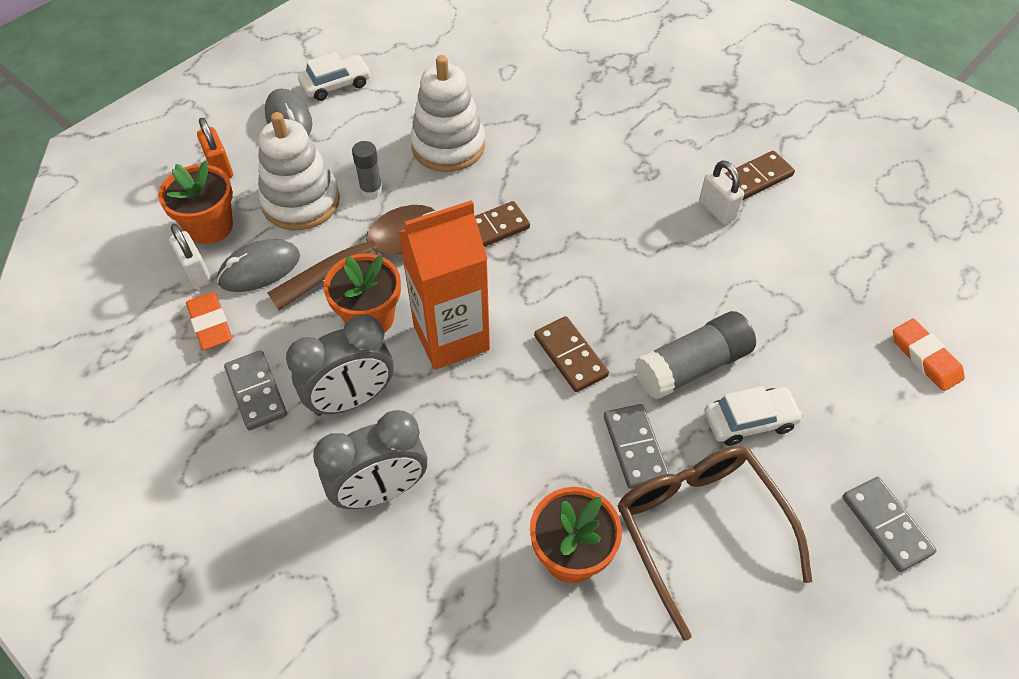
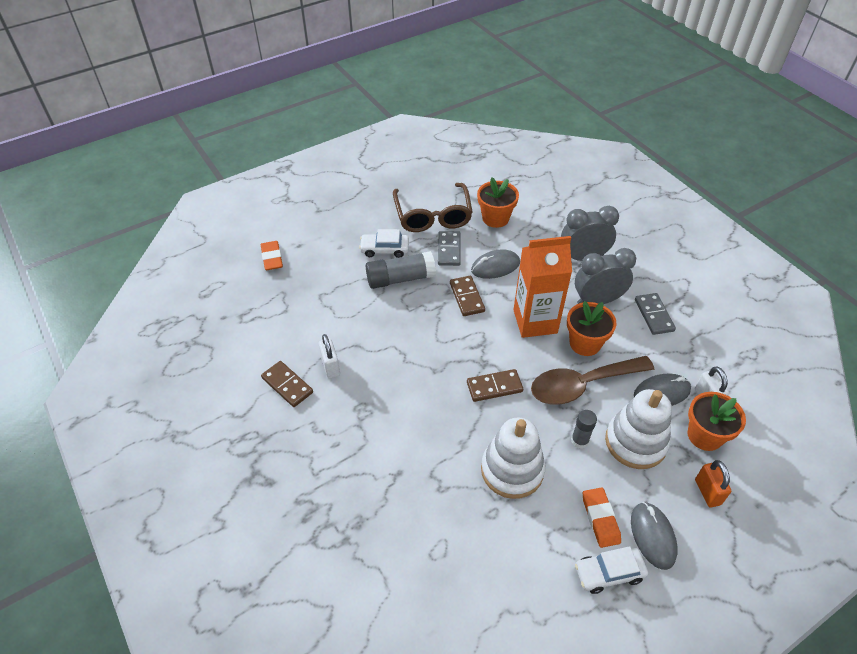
camera: 165 degrees left, 5 degrees down
orange eraser [186,292,232,350] -> orange eraser moved to [583,488,621,548]
brown domino [724,151,795,200] -> brown domino turned 60 degrees clockwise [261,361,313,407]
grey domino [842,477,937,572] -> none
none -> grey mouse [471,249,520,279]

